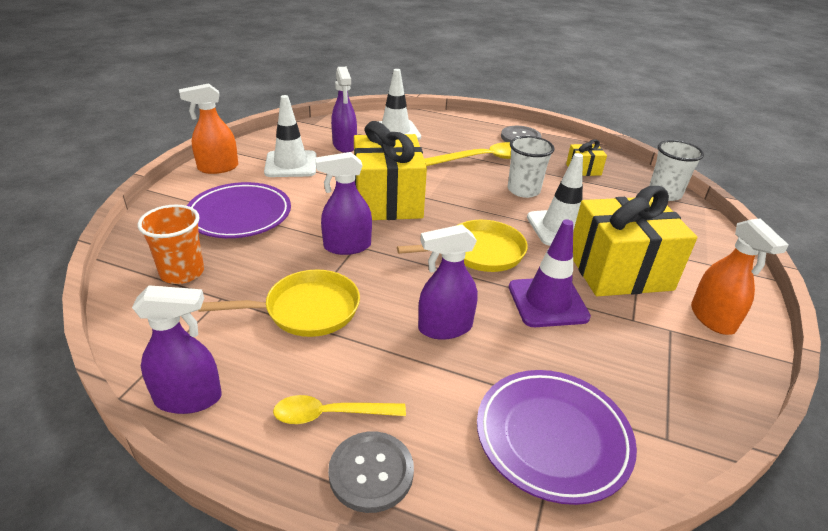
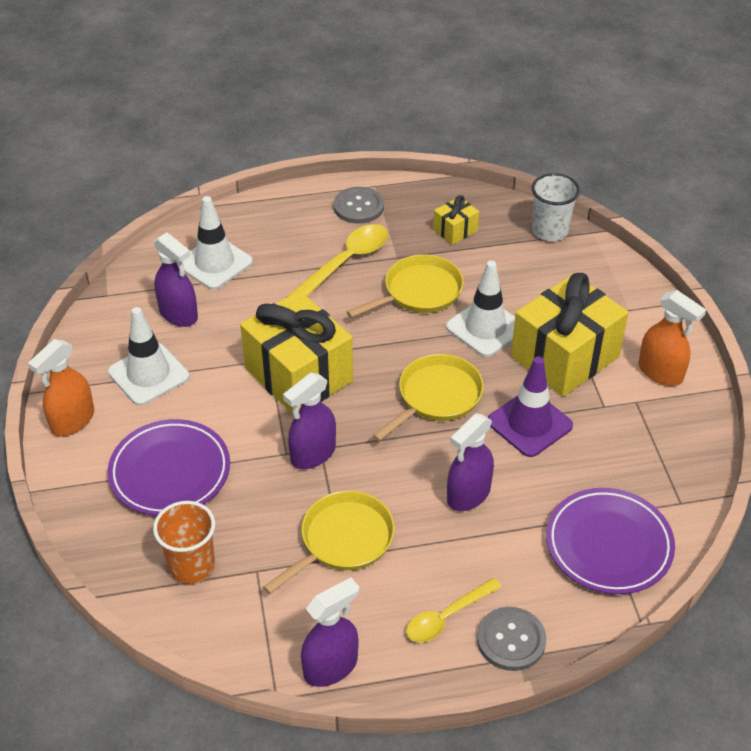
camera: 30 degrees left, 10 degrees up
white cup [508,136,555,198] -> yellow pan [347,255,464,318]

